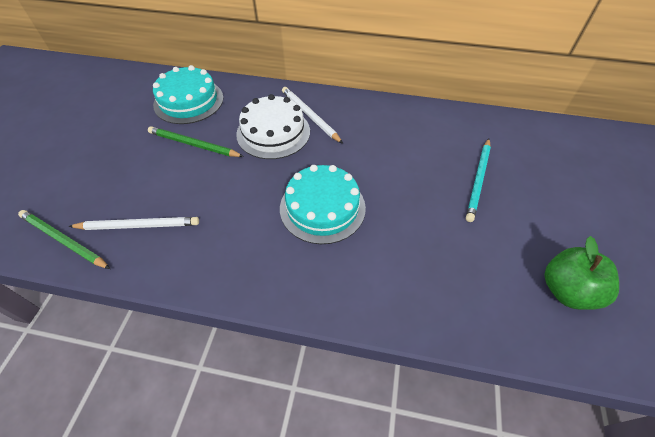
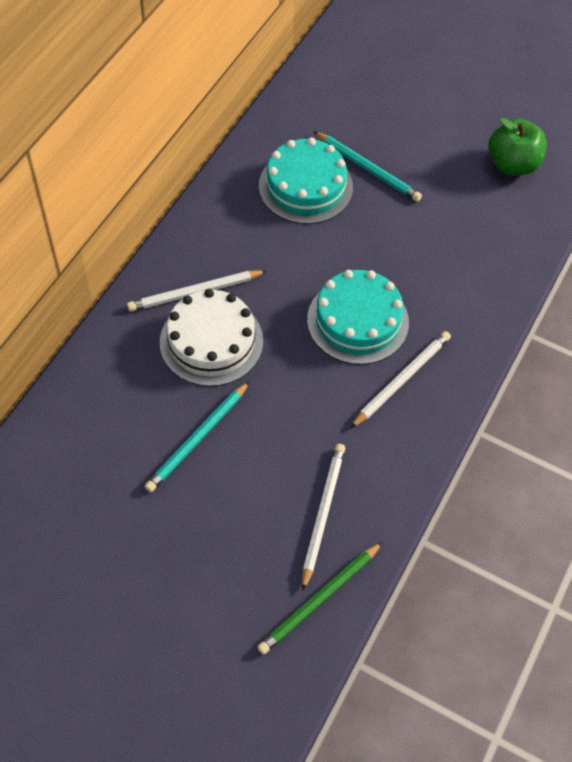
camera: 75 degrees left, 5 degrees up
green pencil [148,126,244,157] -> turquoise pencil [144,381,250,492]
turquoise cake [153,65,223,124] -> turquoise cake moved to [259,138,353,224]
none -> white pencil [350,331,451,428]

